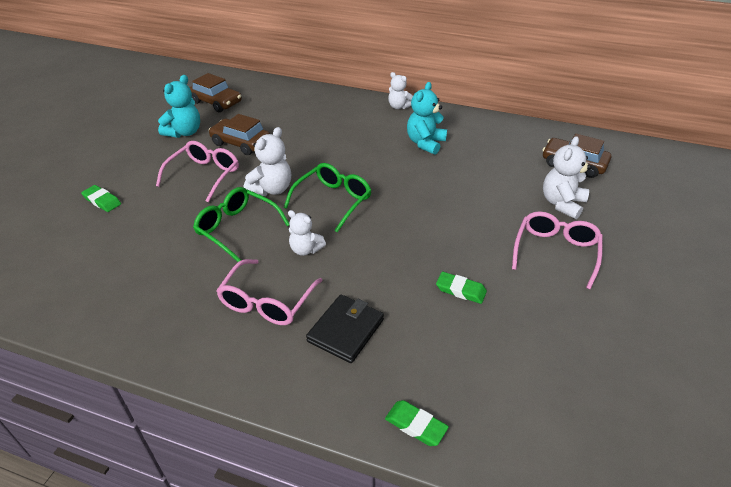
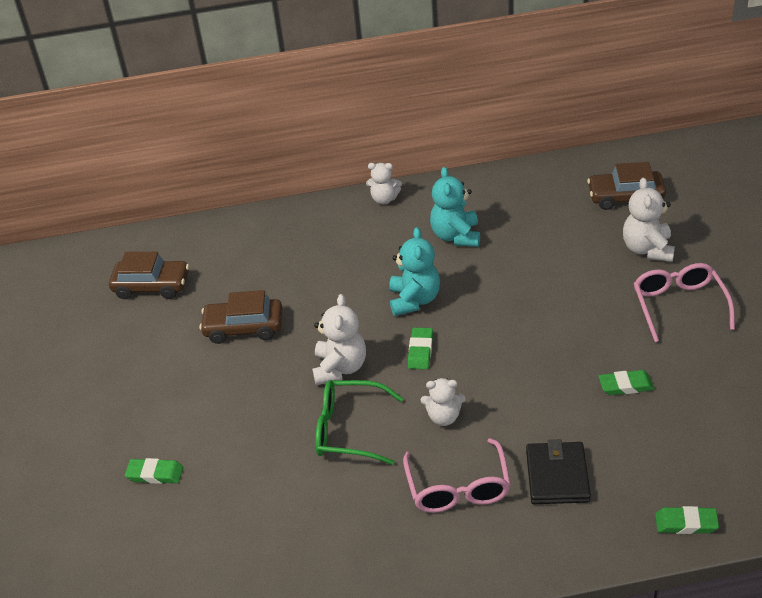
camera: 25 degrees left, 0 degrees up
pink glasses [156,141,239,202] -> none
turquoise teddy bear [158,75,200,138] -> turquoise teddy bear moved to [389,227,440,316]
green glasses [284,163,372,232] -> green eraser [408,327,433,369]

